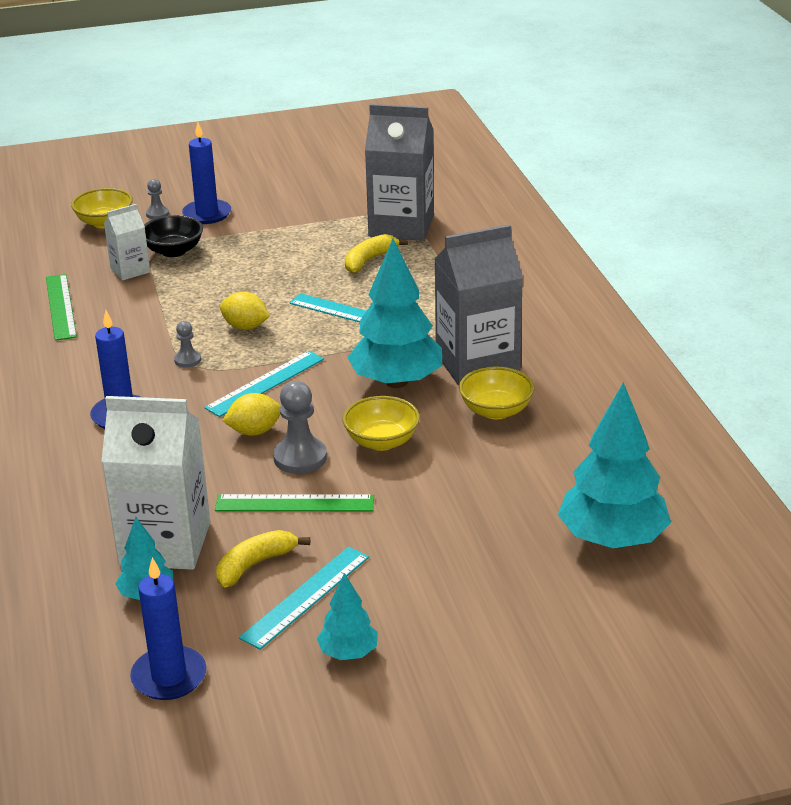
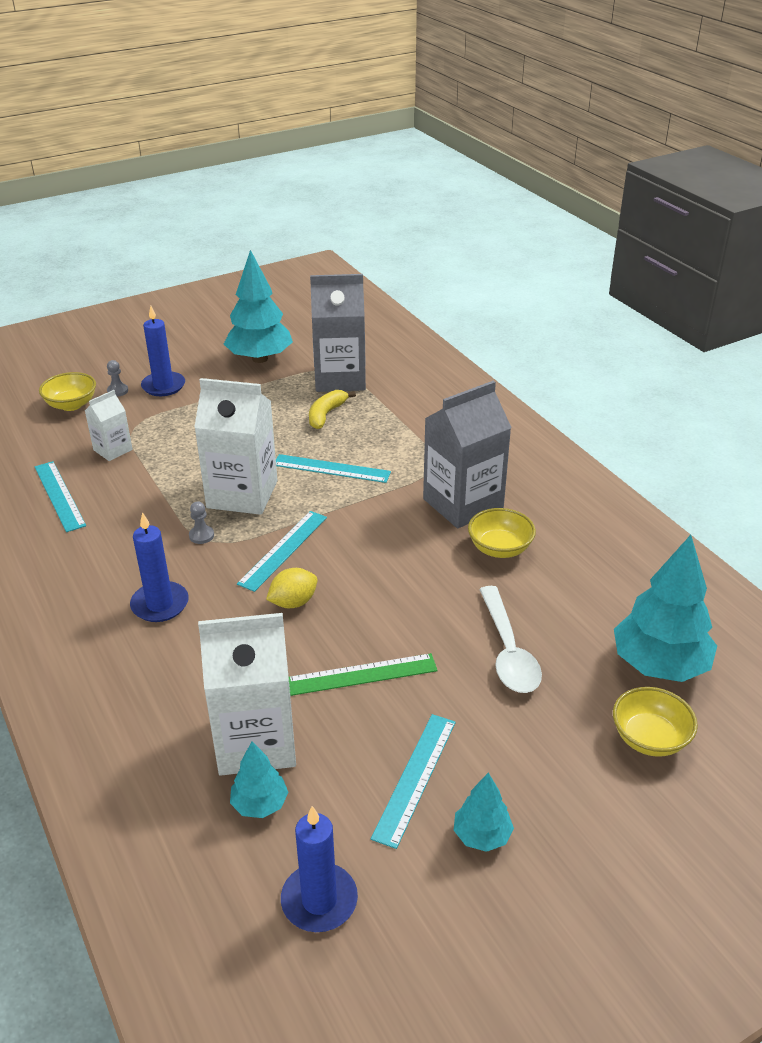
camera: 15 degrees left, 5 degrees up
green ruler [46,274,77,341] -> turquoise ruler [35,461,86,532]
black bowl [144,215,203,257] -> none
yellow banana [216,530,310,587] -> none
yellow lemon [220,292,270,330] -> white carton [194,378,277,515]
grey pawn [273,381,327,474] -> none
yellow bowl [343,396,420,451] -> yellow bowl moved to [613,687,698,757]
turquoise tree [347,239,442,388] -> turquoise tree moved to [224,250,293,363]
none -> white spoon [479,586,542,693]

